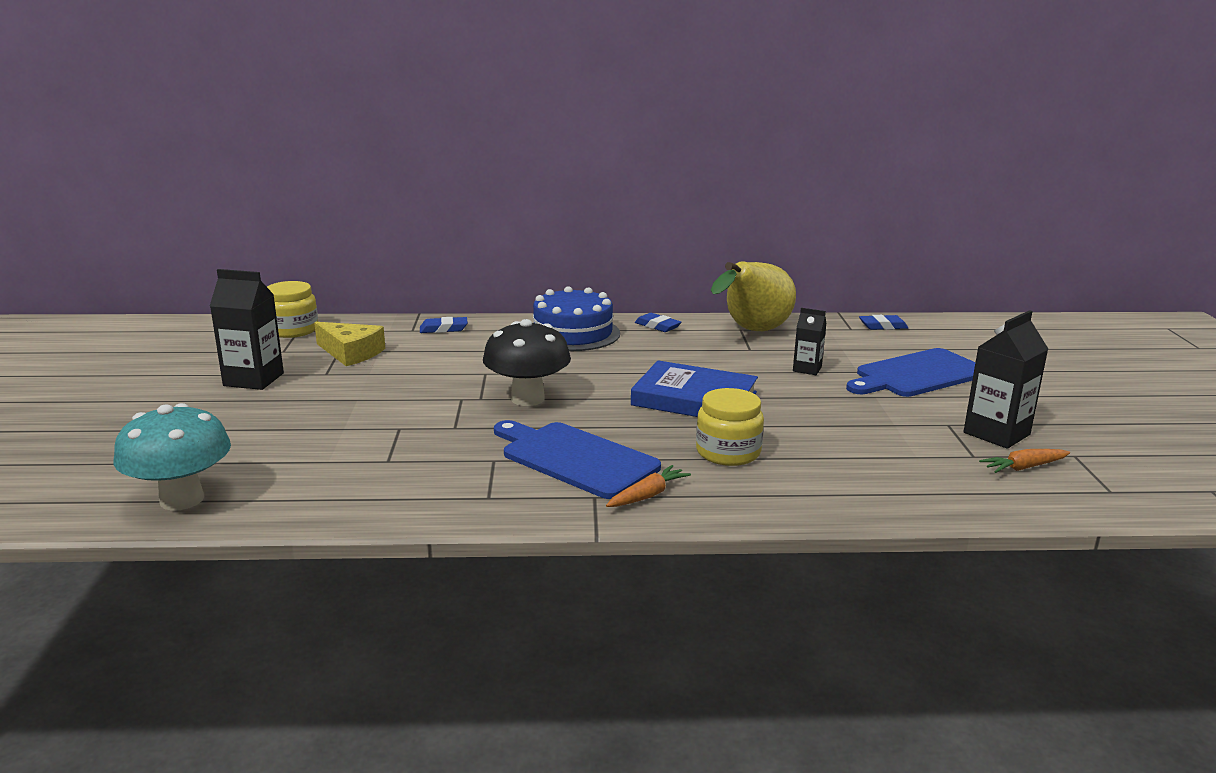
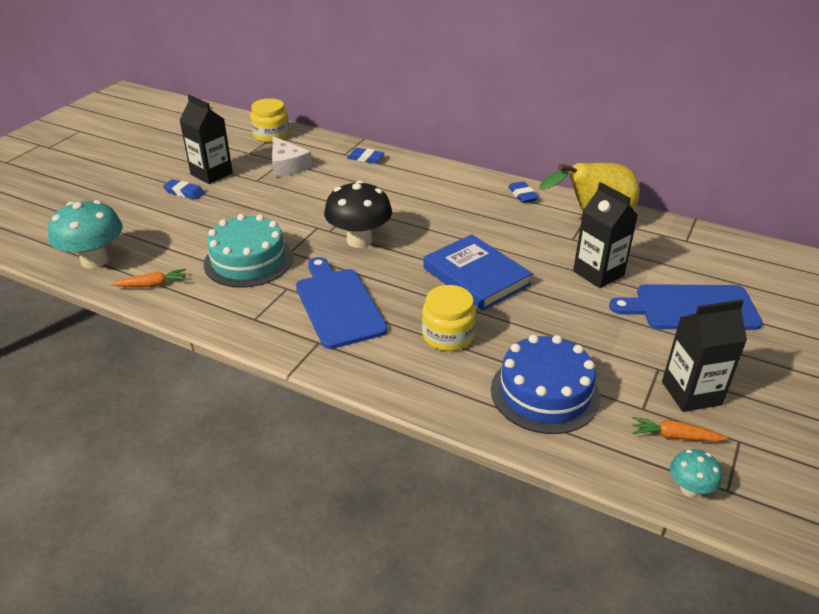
camera: 30 degrees right, 15 degrees up
yellow cheese [314,322,385,366] -> white cheese [272,136,312,177]
blue cake [533,286,620,351] -> blue cake moved to [491,335,600,434]
orange carrot [606,465,691,507] -> orange carrot moved to [111,269,187,287]
black carton [793,308,827,375] -> black carton [573,182,638,288], size x1.72
blue eraser [859,315,908,330] -> blue eraser moved to [163,179,205,200]
none -> turquoise cake [204,214,293,287]
none -> turquoise mushroom [670,449,722,497]

